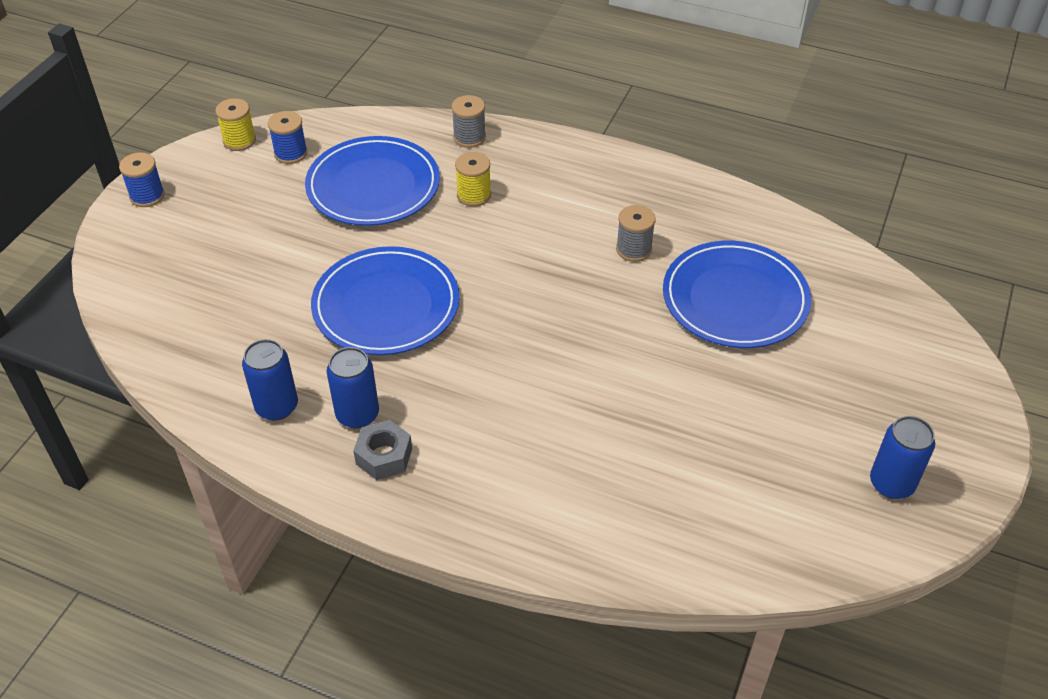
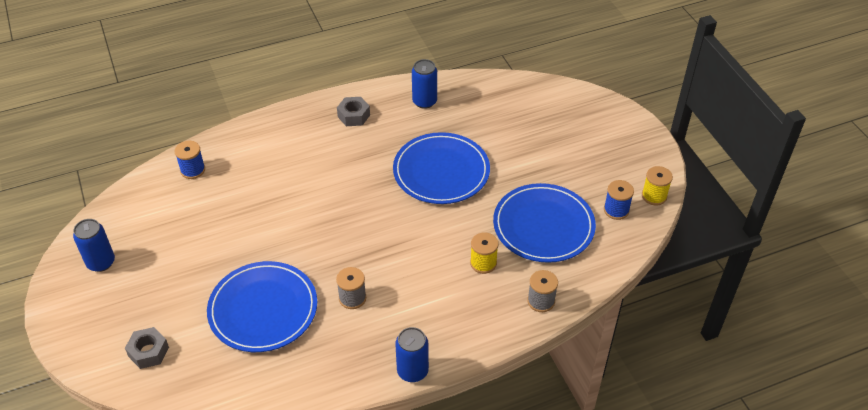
camera: 135 degrees right, 0 degrees up
blue spool [119,152,165,207] -> blue spool moved to [175,141,205,179]
blue can [327,347,379,428] -> blue can moved to [395,327,429,382]
none -> grey nut [125,327,169,369]

